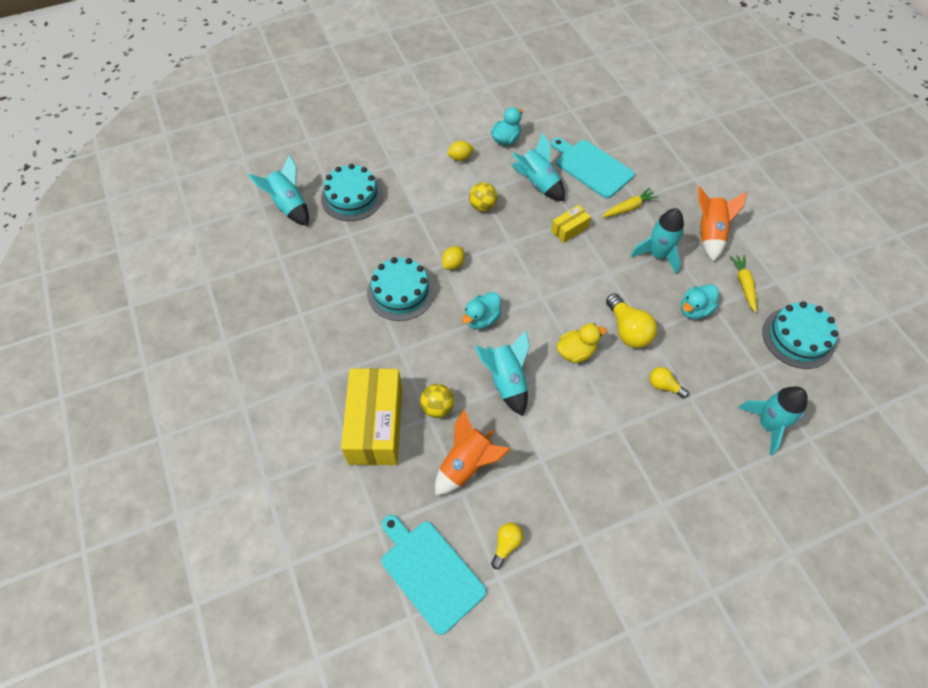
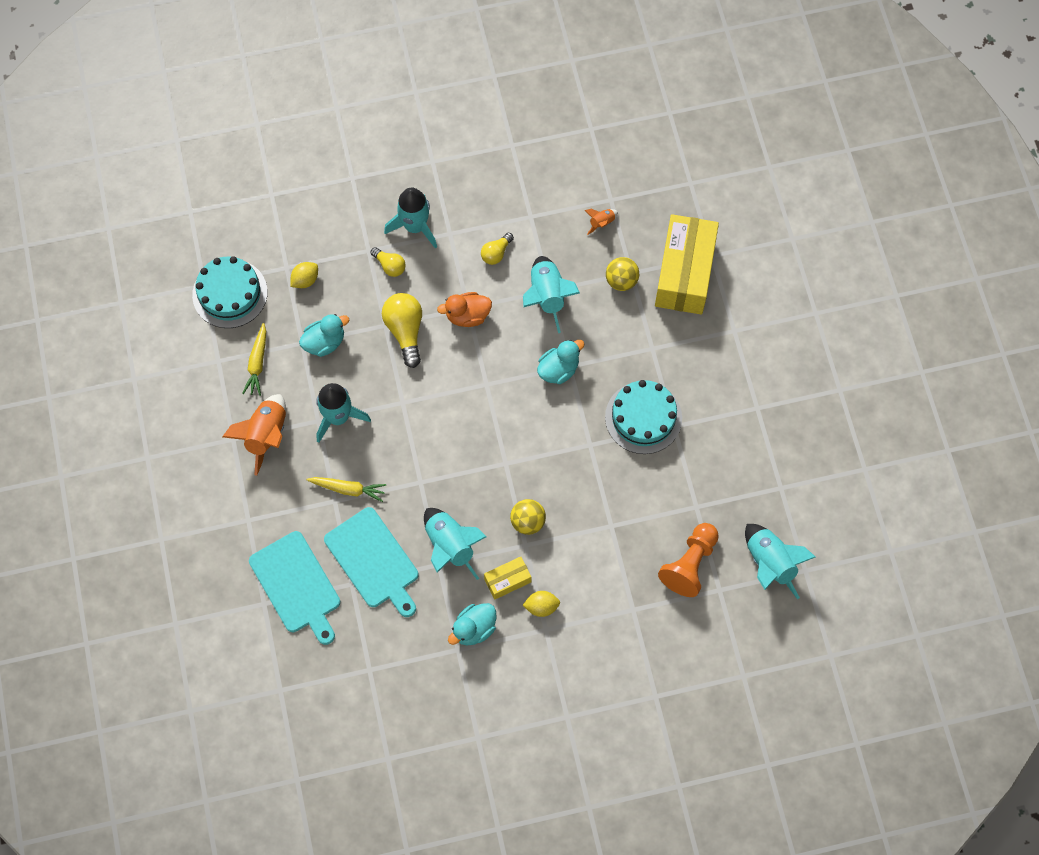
camera: 170 degrees left, 10 degrees up
turquoise cake [321,164,383,221] -> orange pawn [658,523,719,597]
turquoise cutting board [381,515,486,635] -> turquoise cutting board moved to [249,531,340,645]
orange rocket [435,410,511,496] -> orange rocket [584,209,618,235], size x0.48
yellow lemon [442,246,465,270] -> yellow lemon moved to [290,262,318,288]
yellow light bulb [491,522,523,569] -> yellow light bulb moved to [481,233,514,265]
yellow box [551,205,591,243] -> yellow box moved to [484,556,532,600]
yellow duck [557,323,607,363] -> orange duck [437,292,492,327]
yellow carrot [602,188,659,218] -> yellow carrot turned 150 degrees counterclockwise [306,477,386,502]
turquoise rocket [738,386,808,455] -> turquoise rocket moved to [384,188,437,249]

